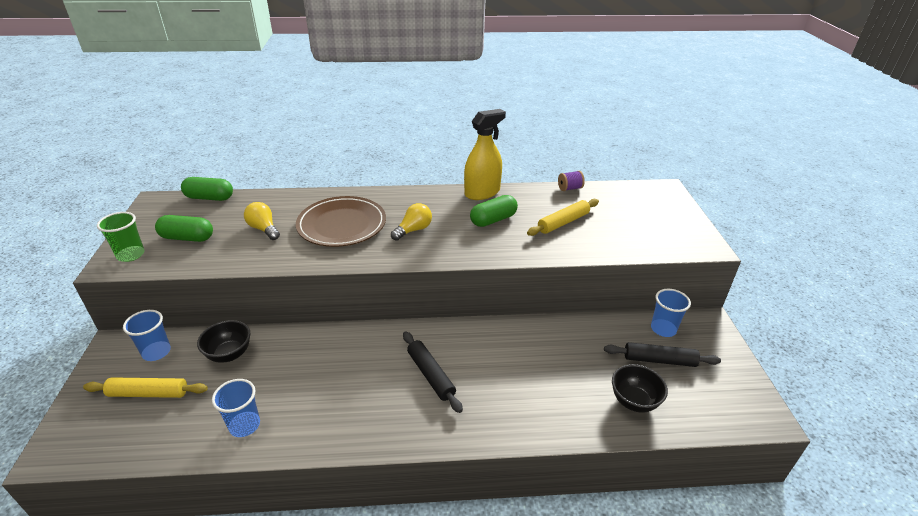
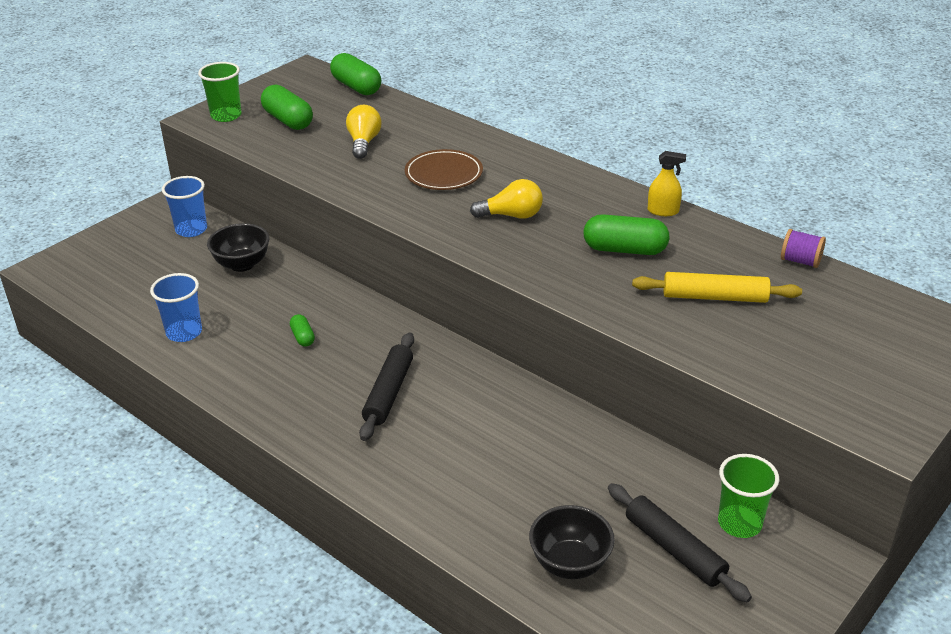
camera: 45 degrees right, 0 degrees up
yellow rolling pin [83,377,208,398] -> none
brown plate [296,196,386,247] -> brown plate [405,149,483,190], size x0.63
yellow spray bottle [464,109,506,200] -> yellow spray bottle [648,151,686,216], size x0.48
blue cup [651,289,691,337] -> green cup [718,454,779,538]
none -> green capsule [290,314,315,347]

